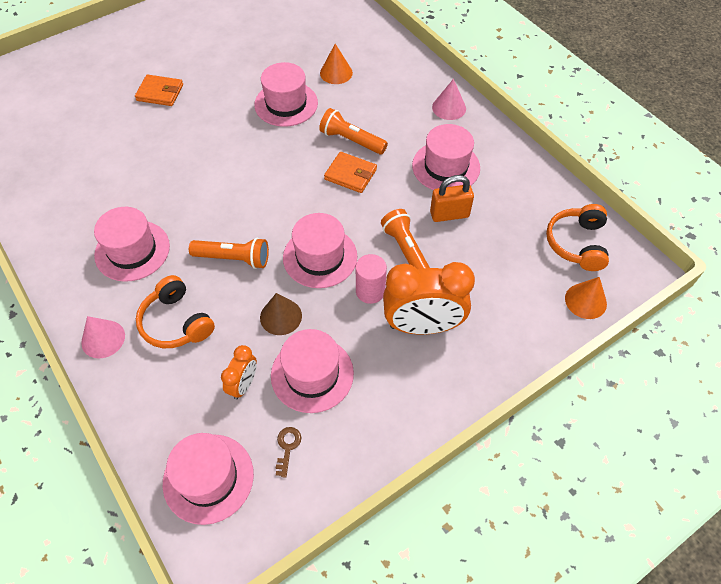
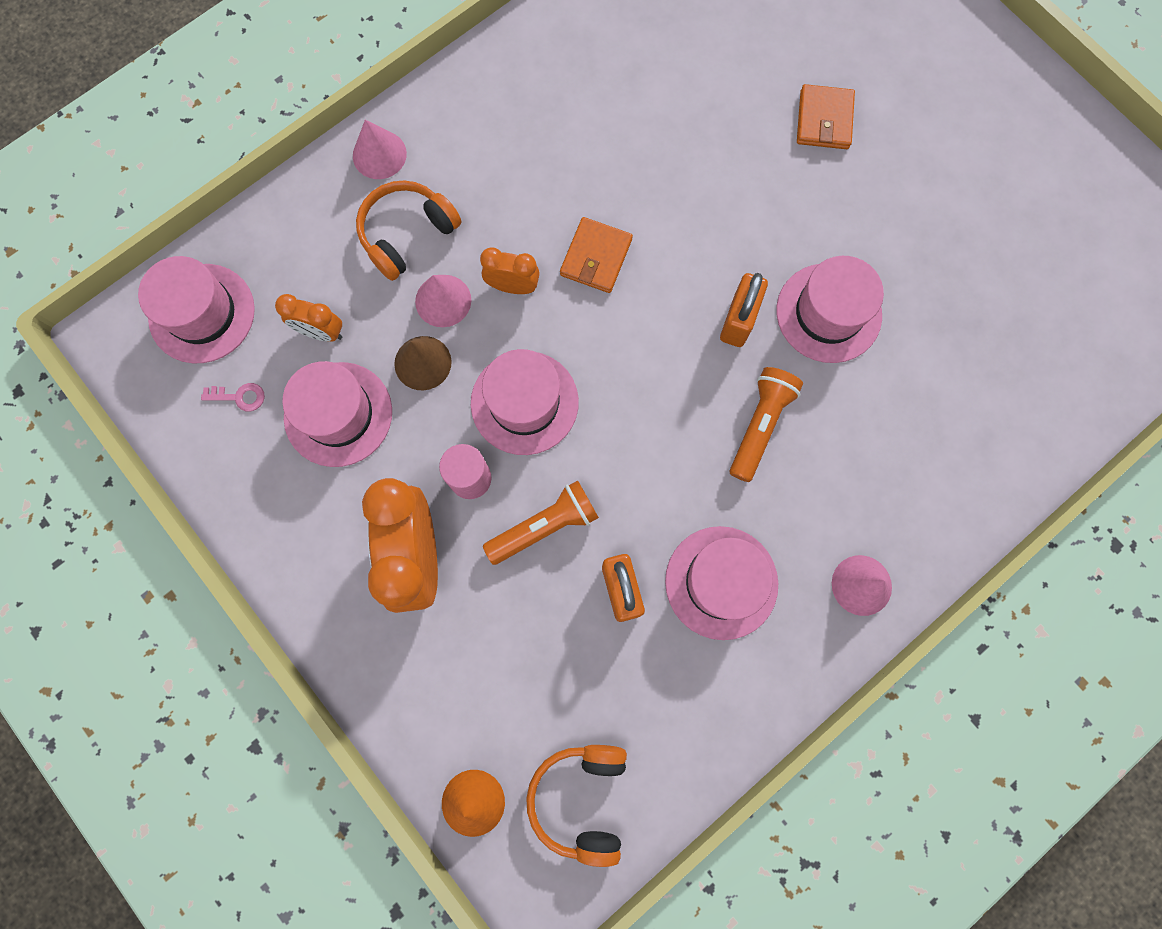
camera: 85 degrees right, 20 degrees up
pink hat [94,207,170,282] -> none
orange flashlight [189,238,269,269] -> orange clock [480,247,540,294]
brown key [276,427,302,478] -> pink key [201,383,265,411]
orange cone [320,44,353,84] -> none
orange wallet [324,152,377,193] -> orange wallet moved to [560,217,633,293]
orange headphones [546,204,609,271] -> orange headphones turned 90 degrees counterclockwise [526,745,627,867]
none -> pink cone [415,275,471,327]
none -> orange padlock [720,273,768,347]

